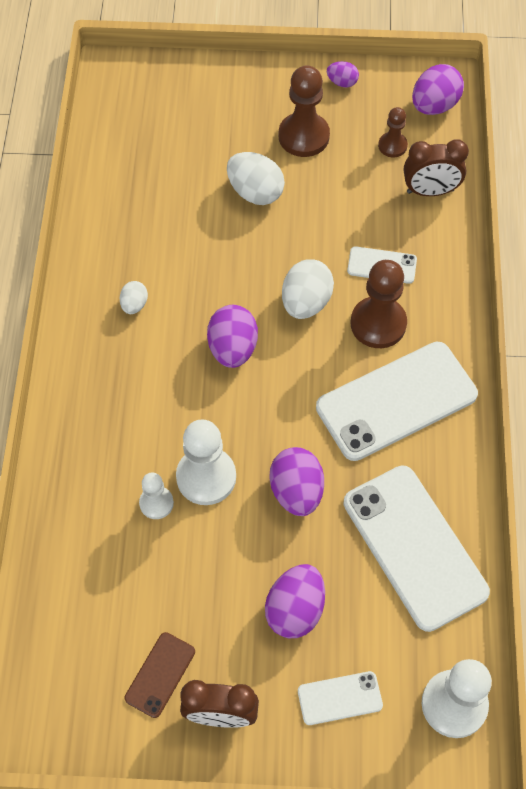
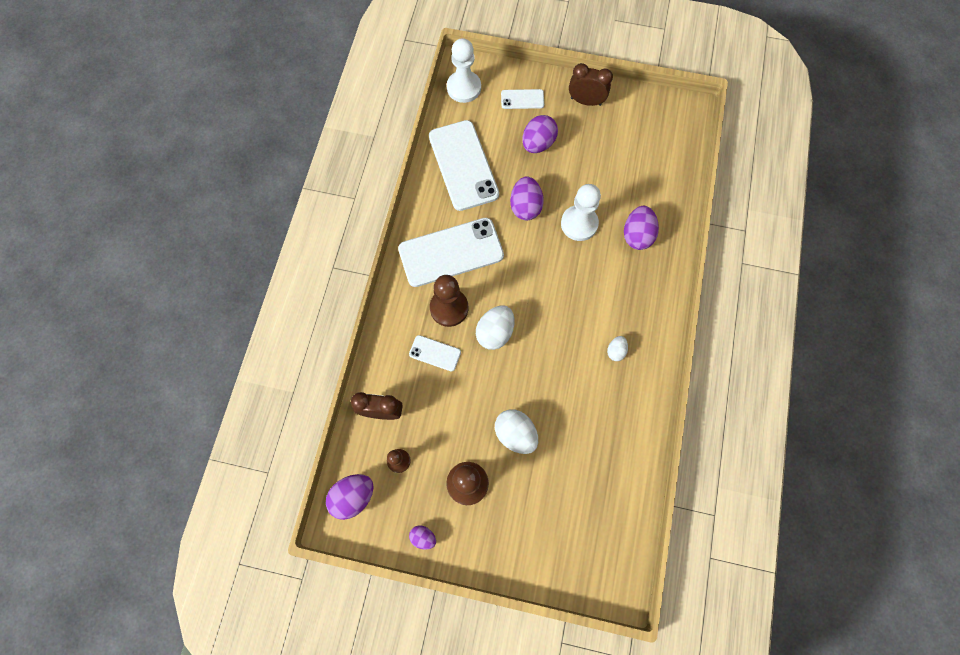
camera: 170 degrees left, 10 degrees up
brown phone [125,632,195,718] -> none
white pawn [139,472,174,519] -> none
purple egg [207,305,258,368] -> purple egg moved to [624,206,659,250]

